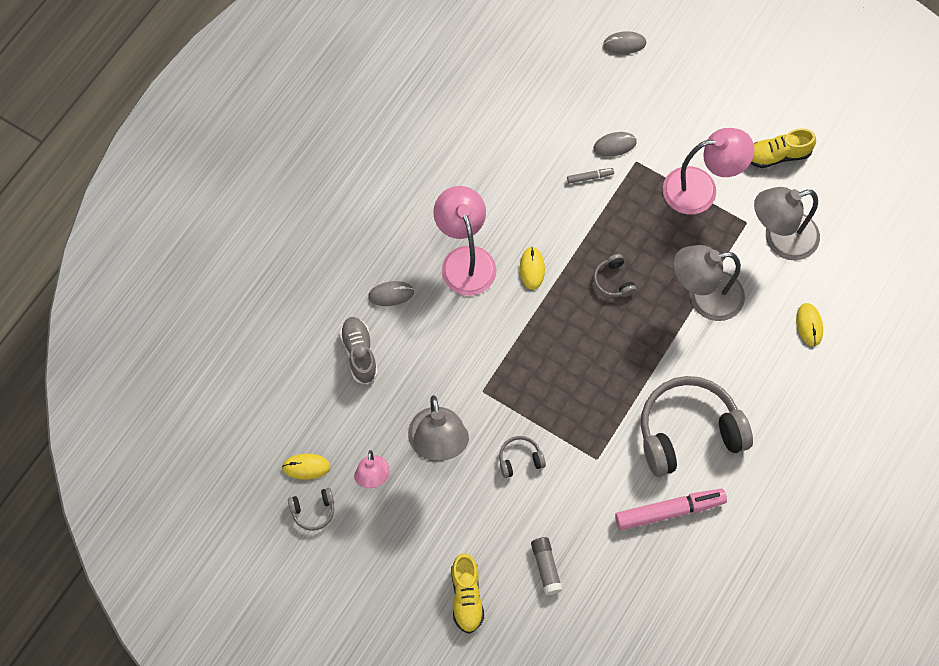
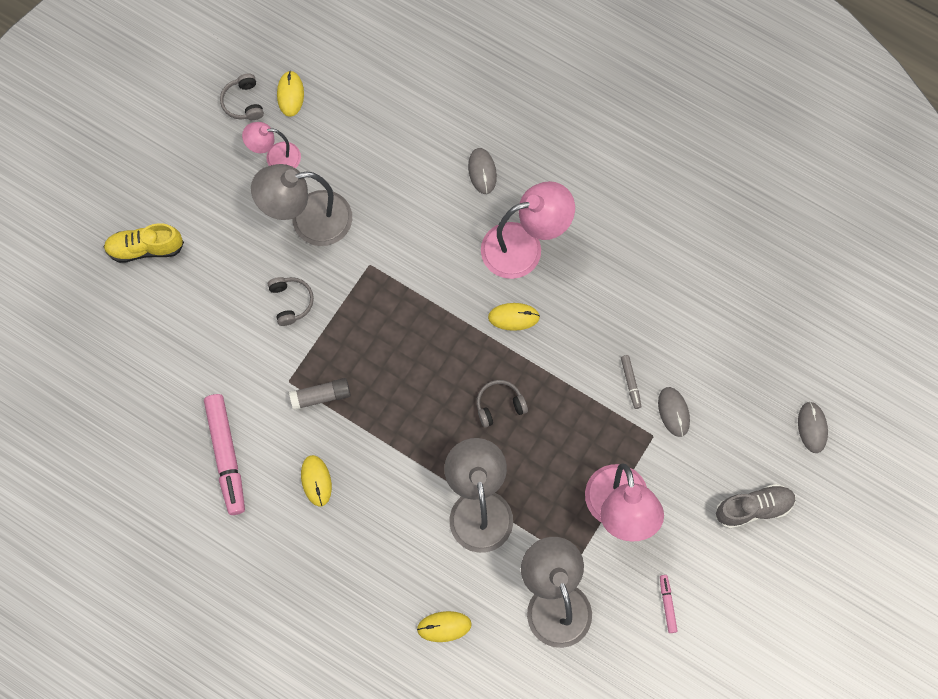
camera: 90 degrees right, 5 degrees up
grey shoe [340,317,378,384] -> grey shoe moved to [715,484,796,529]
grey glue stick [531,537,563,595] -> grey glue stick moved to [289,378,351,410]
grey headphones [641,376,753,477] -> yellow mouse [301,455,332,506]
yellow shoe [751,128,816,168] -> pink marker [660,575,678,633]

